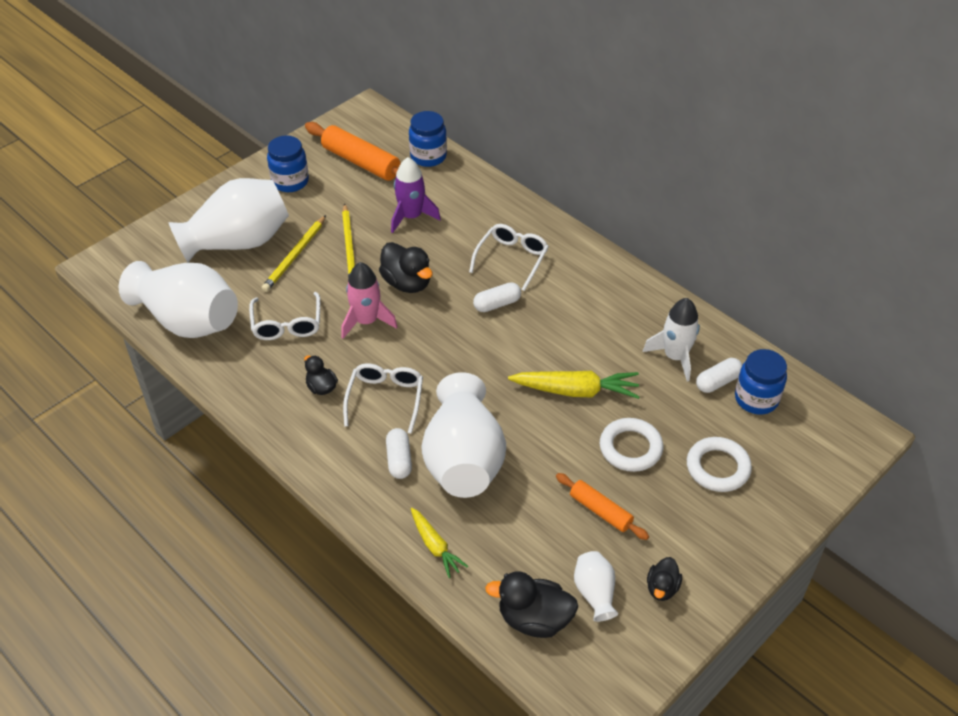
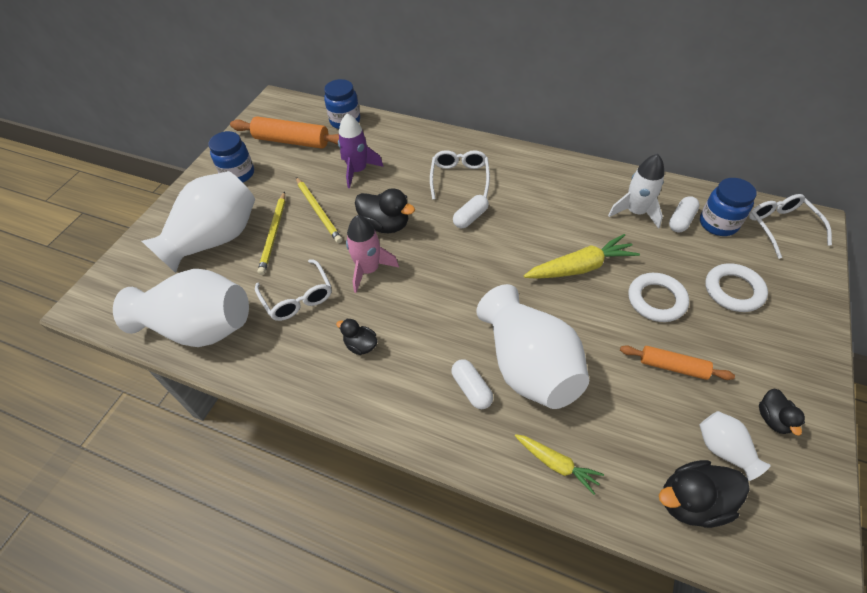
camera: 20 degrees left, 5 degrees up
white glasses [343,364,423,434] -> white glasses moved to [749,194,832,259]

